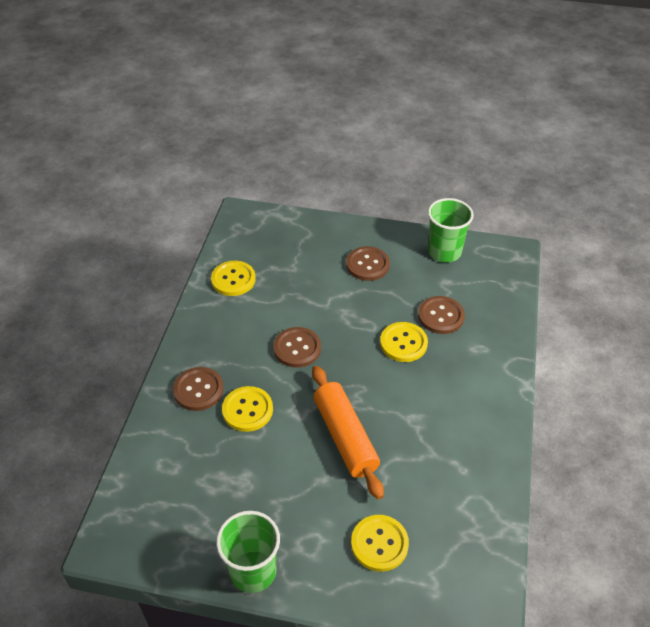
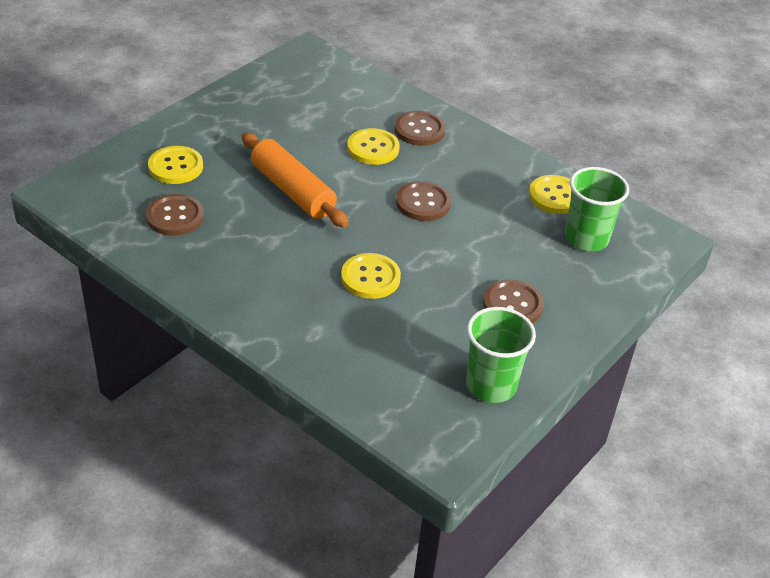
camera: 115 degrees right, 5 degrees down
green cup [216,511,280,593] -> green cup moved to [565,167,629,251]
orange rolling pin [312,366,384,500] -> orange rolling pin turned 45 degrees clockwise [242,132,349,228]
brown button [418,296,465,334] -> brown button moved to [146,194,204,236]

